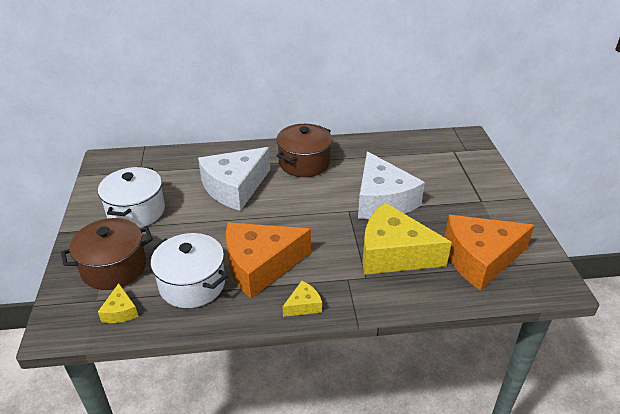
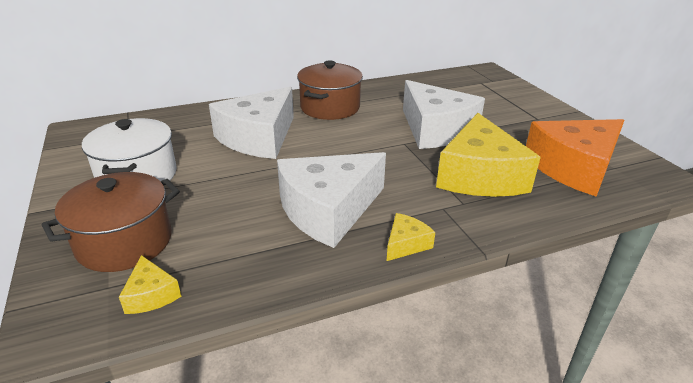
camera: 15 degrees left, 5 degrees down
white pot [151,233,228,308] -> none
orange cheese [226,223,311,299] -> white cheese [277,152,386,248]
yellow cheese [362,203,452,275] -> yellow cheese turned 90 degrees counterclockwise [436,113,541,197]

